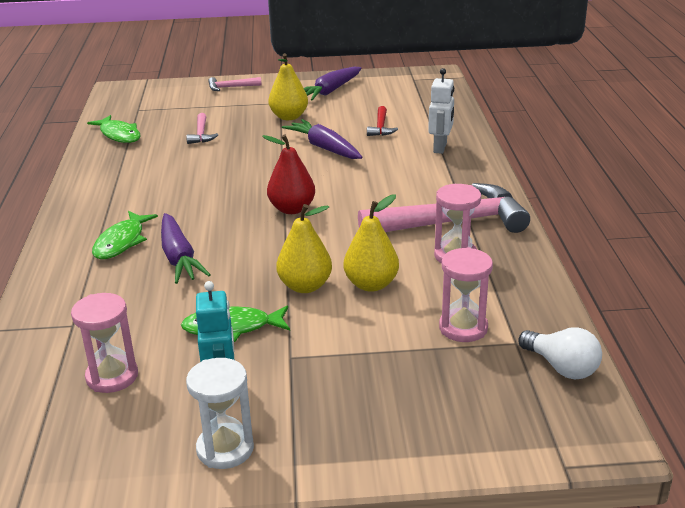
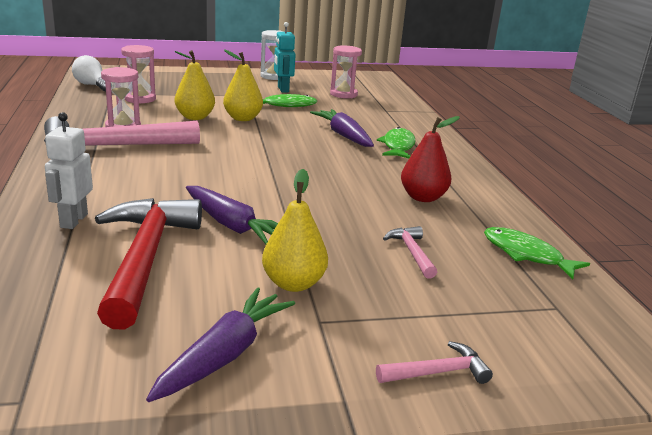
camera: 170 degrees right, 5 degrees down
red pear [262,135,315,214] -> red pear moved to [401,116,460,202]
red hammer [367,106,398,136] -> red hammer [95,198,202,330], size x2.27

